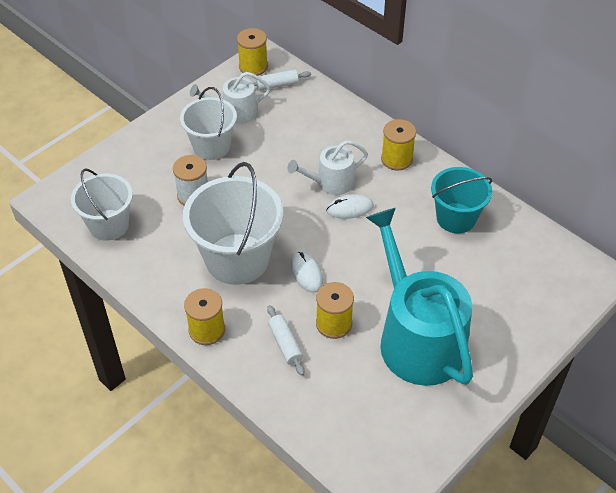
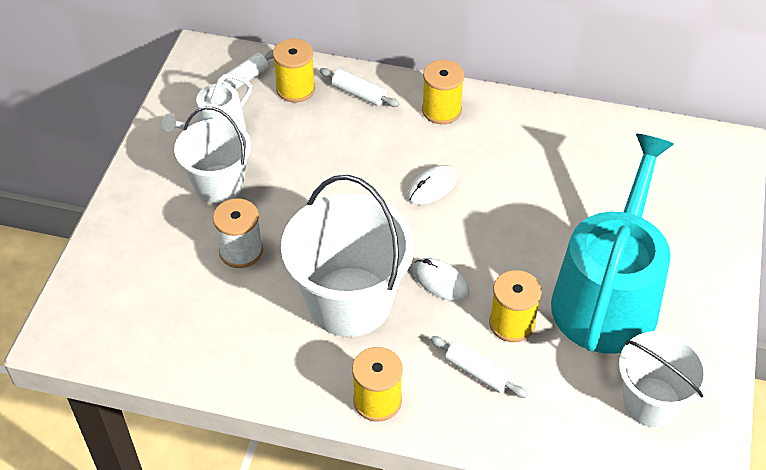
camera: 30 degrees left, 0 degrees up
white bucket [71,169,133,241] -> white bucket moved to [619,331,710,428]
yellow spool [237,28,268,76] -> yellow spool moved to [273,39,316,103]
white watering can [287,140,368,195] -> none
turquoise watering can [366,208,473,386] -> turquoise watering can turned 75 degrees clockwise [551,134,674,354]
turquoise bucket [431,167,492,233] -> none
none -> white rolling pin [319,68,399,107]

